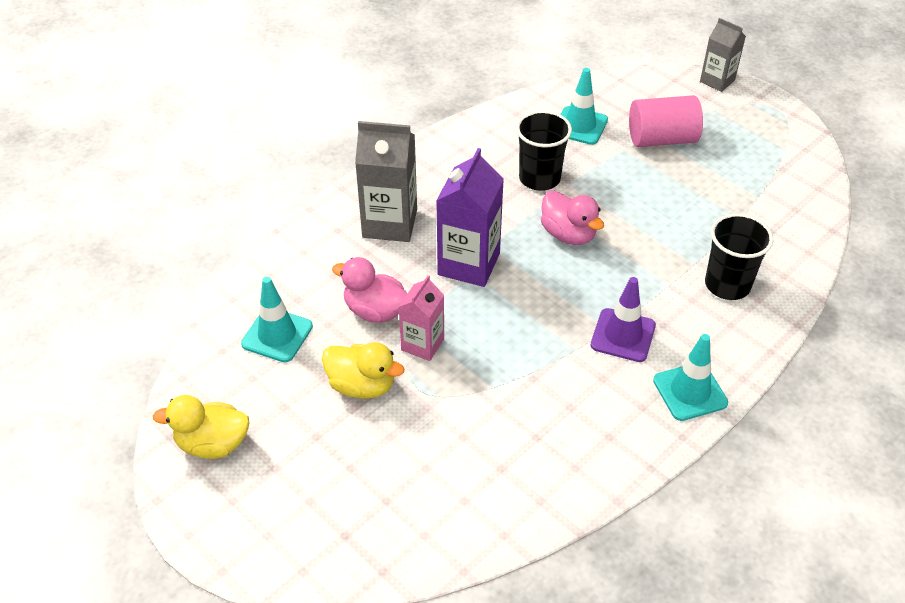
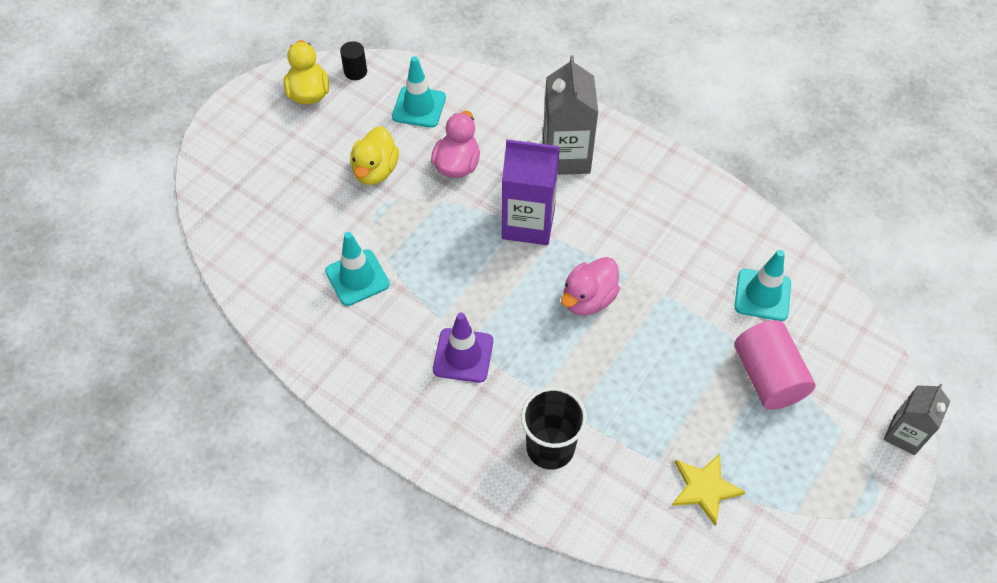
camera: 80 degrees right, 10 degrees up
pink carton [399,275,444,361] -> none
black cup [516,111,572,191] -> none
turquoise traffic cone [653,334,728,421] -> turquoise traffic cone moved to [325,232,390,306]
none -> black cylinder [340,41,367,80]
none -> yellow star [672,454,746,526]

